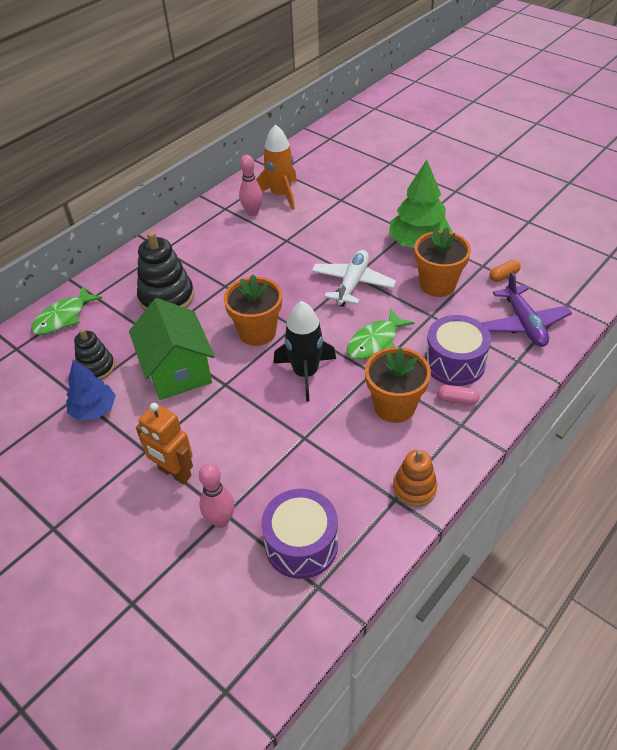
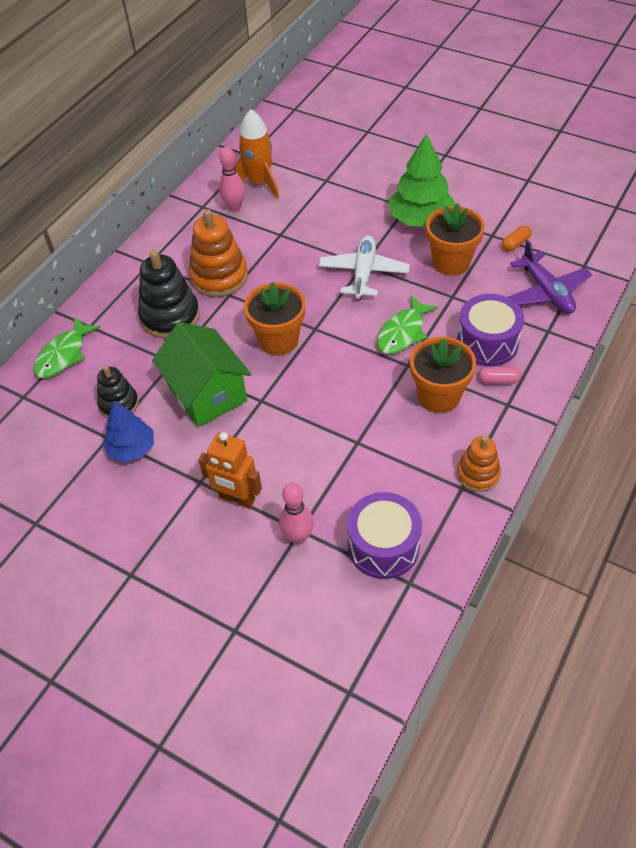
camera: 10 degrees left, 5 degrees up
black rocket [273,301,336,402] -> none
none -> orange stacking toy [189,209,248,297]

